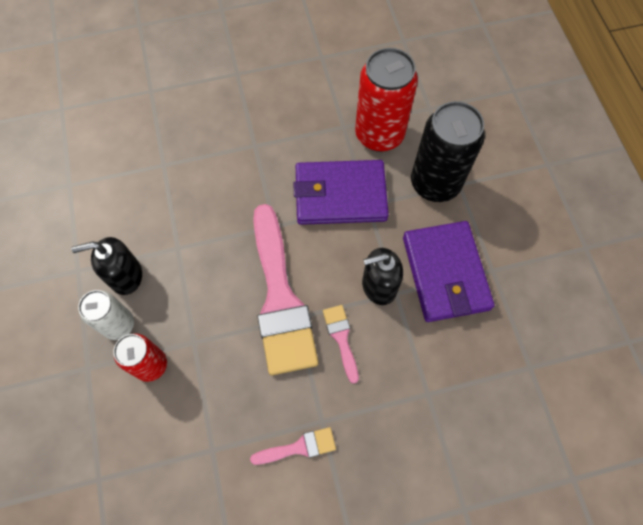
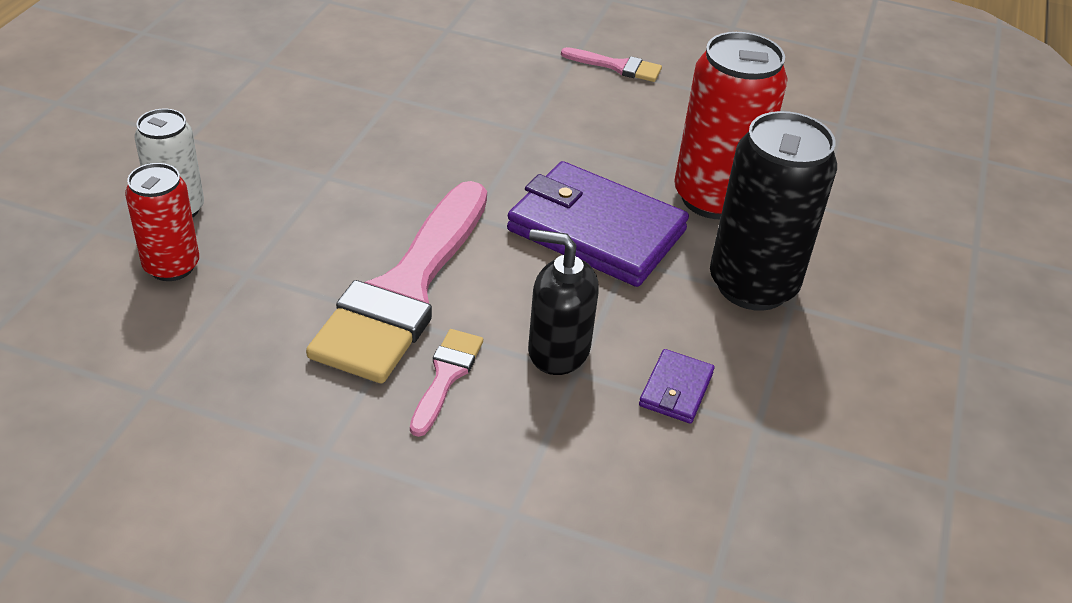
camera: 30 degrees right, 25 degrees down
black soap dispenser [71,237,142,295] -> none
pink brush [250,427,336,465] -> pink brush moved to [561,47,662,82]
purple wallet [403,221,494,322] -> purple wallet [639,349,715,424], size x0.45

